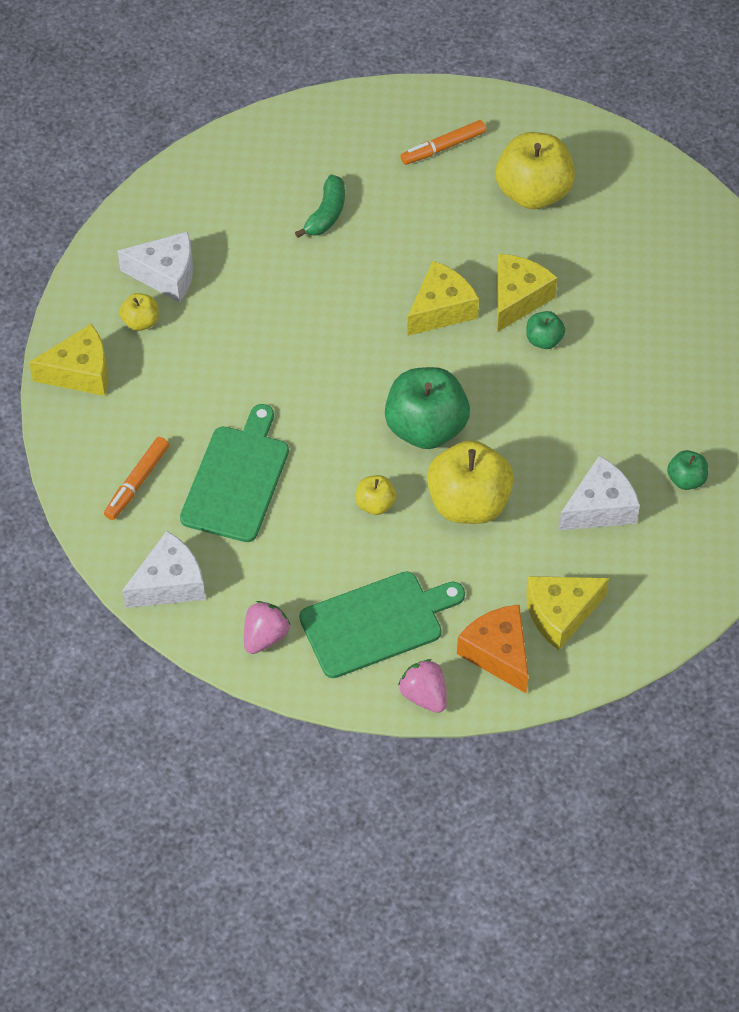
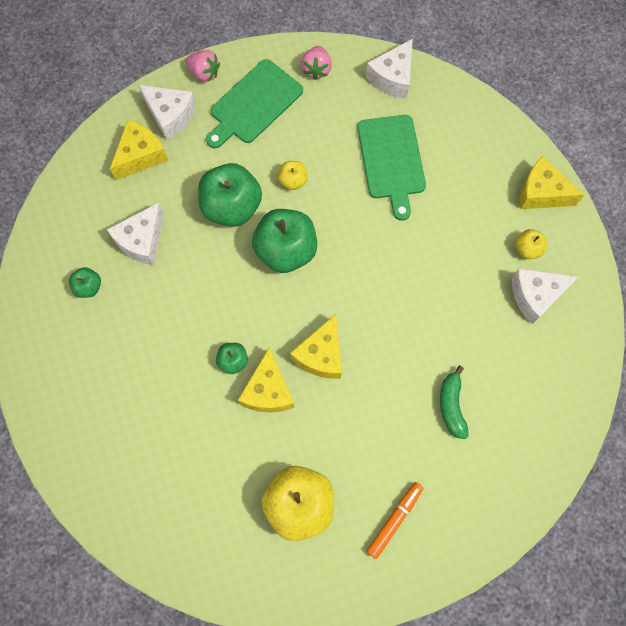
camera: 155 degrees right, 15 degrees up
yellow cheese [29,324,108,396] -> yellow cheese turned 60 degrees clockwise [520,156,584,209]
orange marker [104,437,169,520] -> none
yellow apple [427,440,514,524] -> green apple [198,163,262,227]
orange cheese [457,604,529,693] -> white cheese [138,85,196,140]

